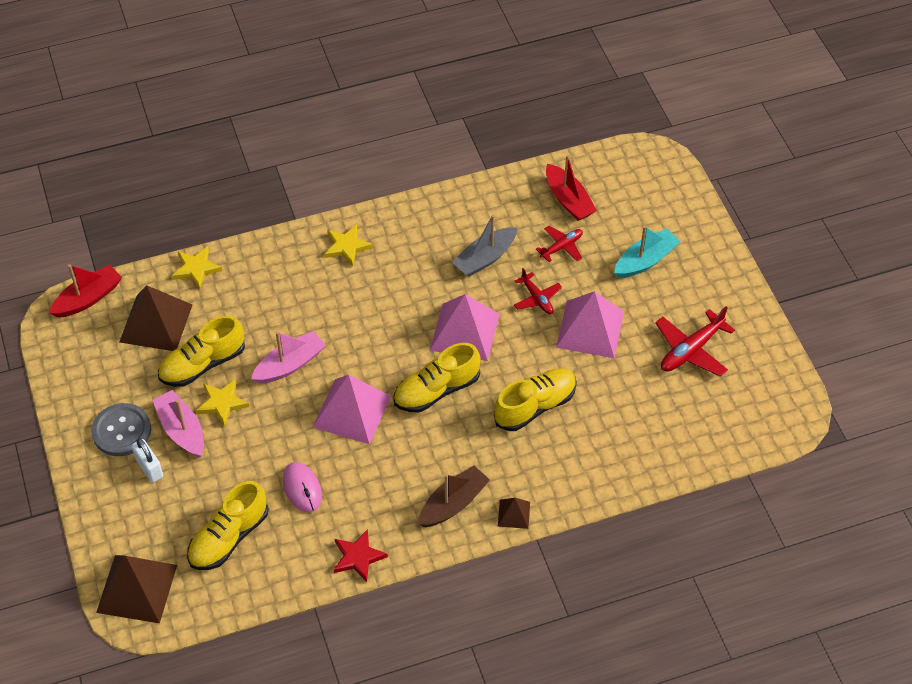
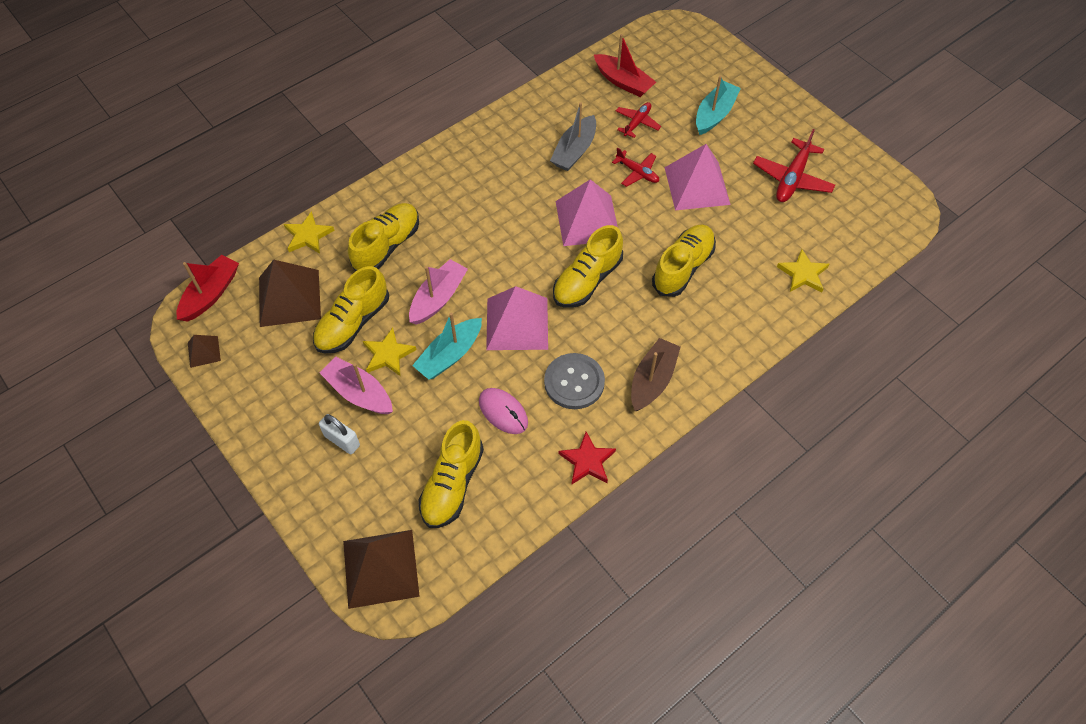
camera: 20 degrees left, 5 degrees up
grey button [91,403,151,456] -> grey button moved to [544,353,605,409]
yellow star [324,224,373,267] -> yellow star moved to [777,249,829,292]
brown pyramid [498,498,530,529] -> brown pyramid moved to [188,335,221,368]
none -> yellow shoe [348,203,419,272]
none -> turquoise boat [412,313,482,380]

